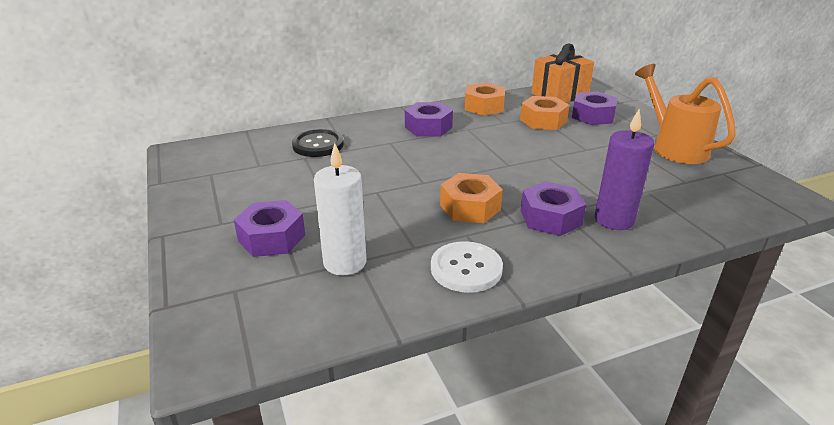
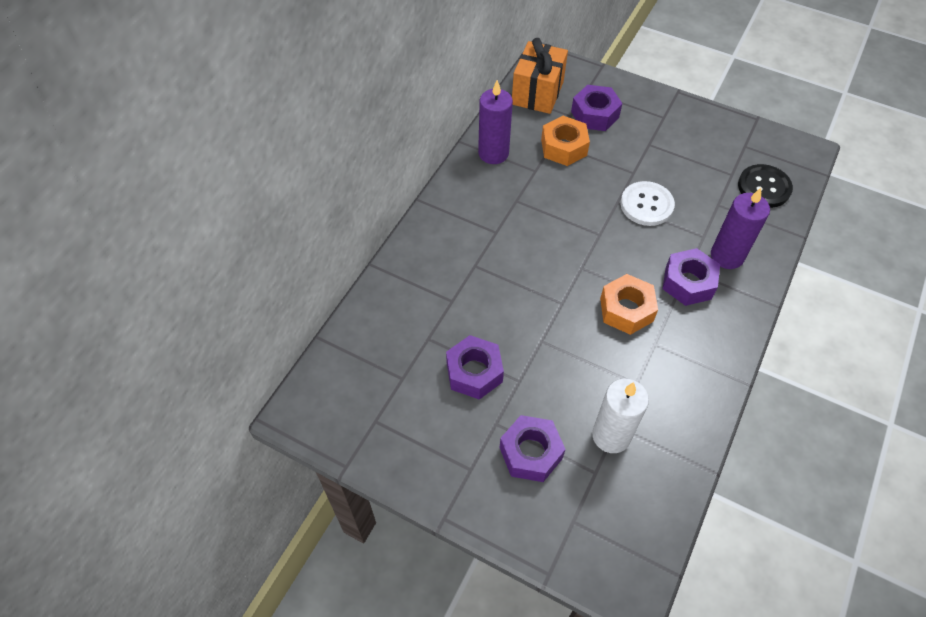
camera: 40 degrees left, 25 degrees up
black button [292,129,344,157] -> black button moved to [738,164,793,208]
purple nut [405,102,453,137] -> purple nut moved to [446,335,504,400]
white button [431,241,503,293] -> white button moved to [621,181,675,226]
orange nut [465,83,505,116] -> purple candle [478,80,513,164]
orange watering can [635,64,736,164] -> none

